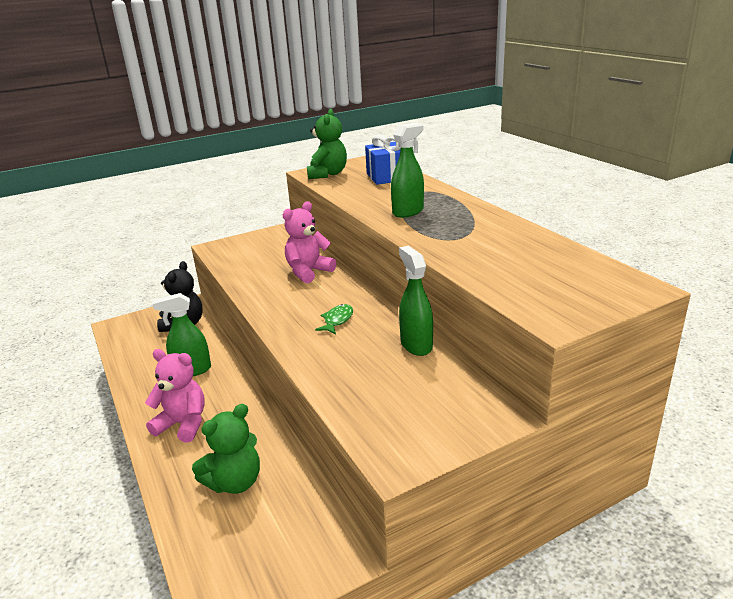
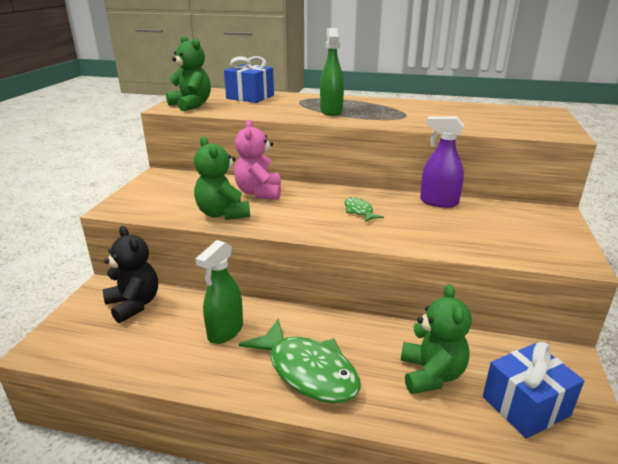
camera: 50 degrees left, 0 degrees up
pink teddy bear [145,349,205,443] -> green fish [239,319,361,403]
green spray bottle [399,246,433,356] -> purple spray bottle [420,116,464,208]
none -> green teddy bear [194,136,250,220]
none -> blue gift [483,342,584,439]

